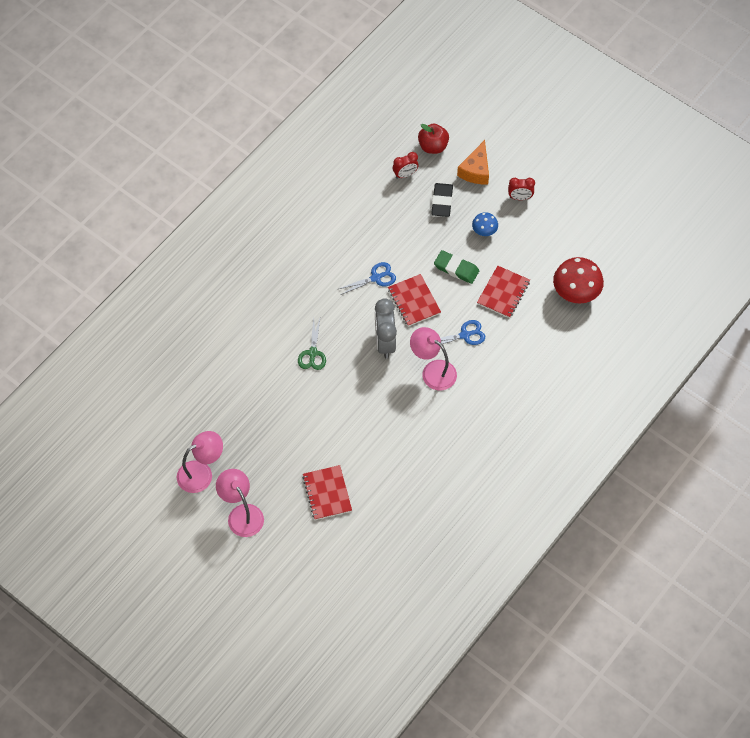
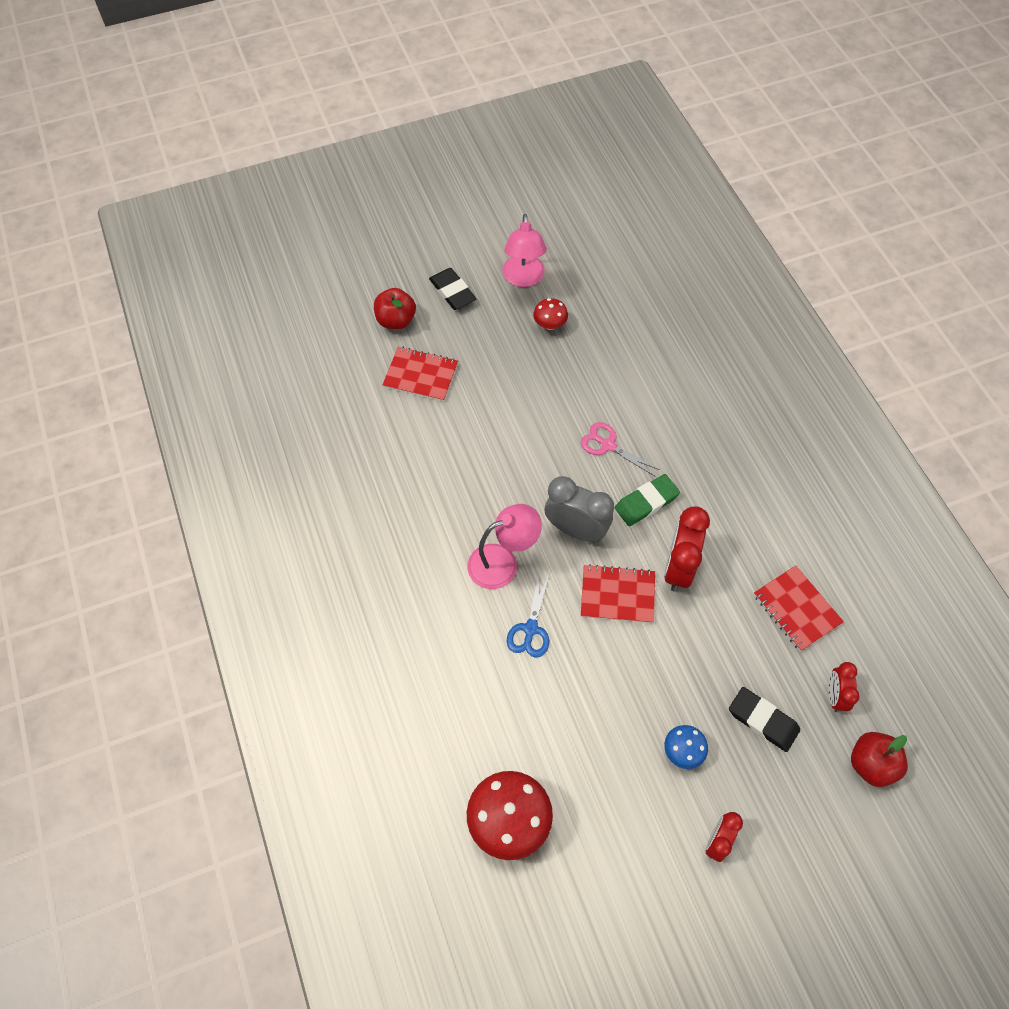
camera: 120 degrees right, 0 degrees up
pink lamp [216,469,264,537] -> black eraser [429,268,476,310]
green scissors [298,316,326,370] -> pink scissors [581,422,660,476]
blue scissors [339,262,396,295] -> red clock [664,506,710,592]
green eraser [434,250,479,284] -> green eraser moved to [615,474,680,526]
orange cheese [457,140,489,184] -> none
red notebook [477,266,530,318] -> red notebook moved to [754,565,844,651]
none -> red apple [374,288,416,329]
none -> red mushroom [533,298,568,330]

